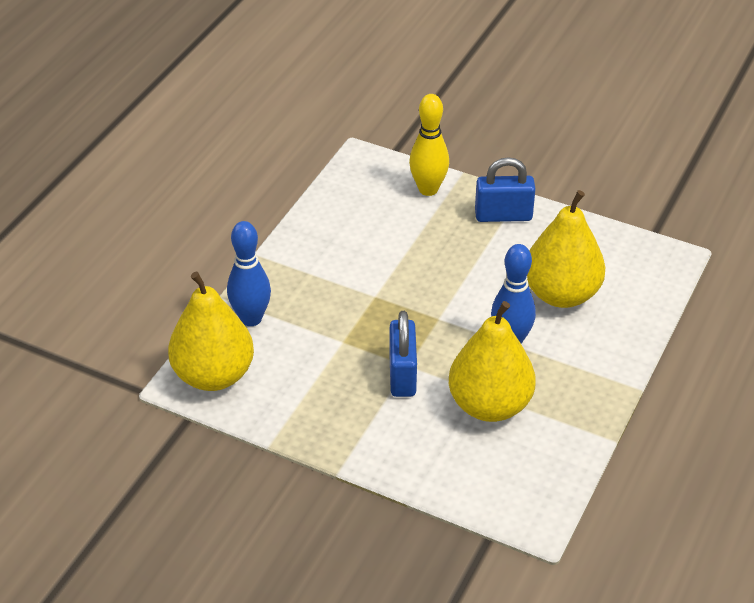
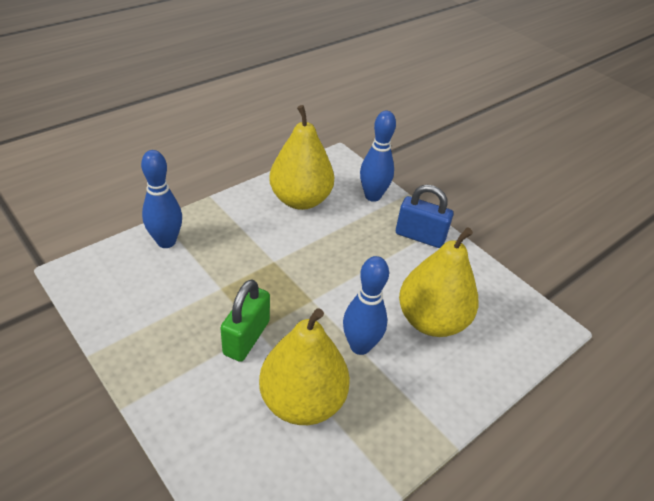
camera: 20 degrees right, 0 degrees up
yellow pear [168,272,254,391] -> yellow pear moved to [269,105,334,210]
blue padlock [389,311,417,397] -> green padlock [220,279,270,362]
yellow bowling pin [409,94,449,196] -> blue bowling pin [360,111,396,202]

